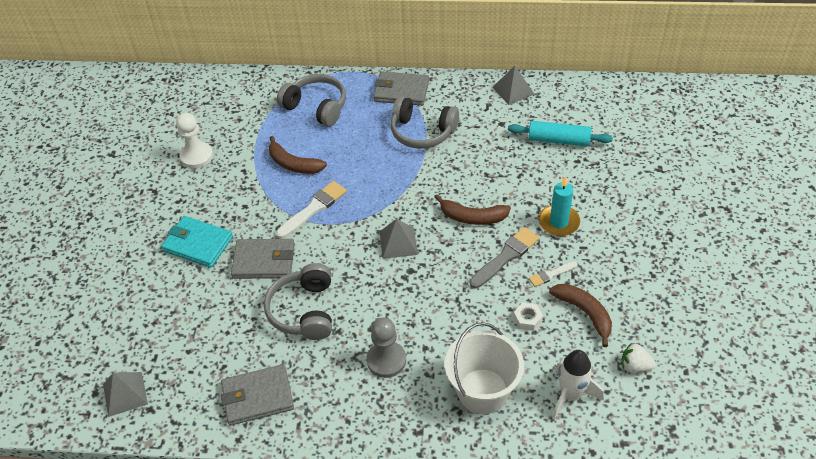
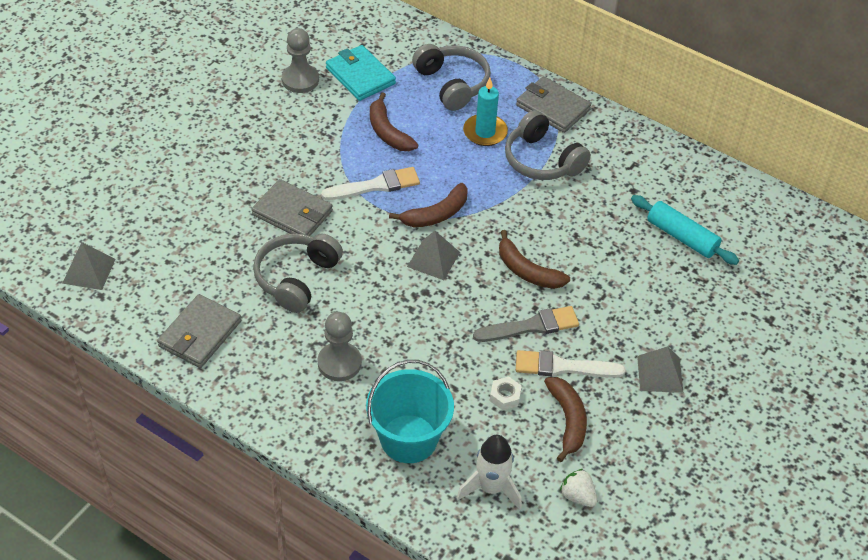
camera: 25 degrees right, 0 degrees up
turquoise wallet [161,216,233,268] -> turquoise wallet moved to [326,45,396,101]
white pawn [176,113,213,168] -> grey pawn [282,28,319,93]
grey wallet [221,364,294,426] -> grey wallet turned 75 degrees counterclockwise [157,294,241,368]
white bucket [445,322,524,414] -> turquoise bucket [366,360,454,463]
grey pyramid [492,66,534,105] -> grey pyramid moved to [637,346,683,393]
white brush [529,261,578,287] -> white brush [516,350,625,378], size x1.75
turquoise candle [539,176,580,236] -> turquoise candle moved to [463,78,508,146]
none -> brown banana [389,183,468,227]

